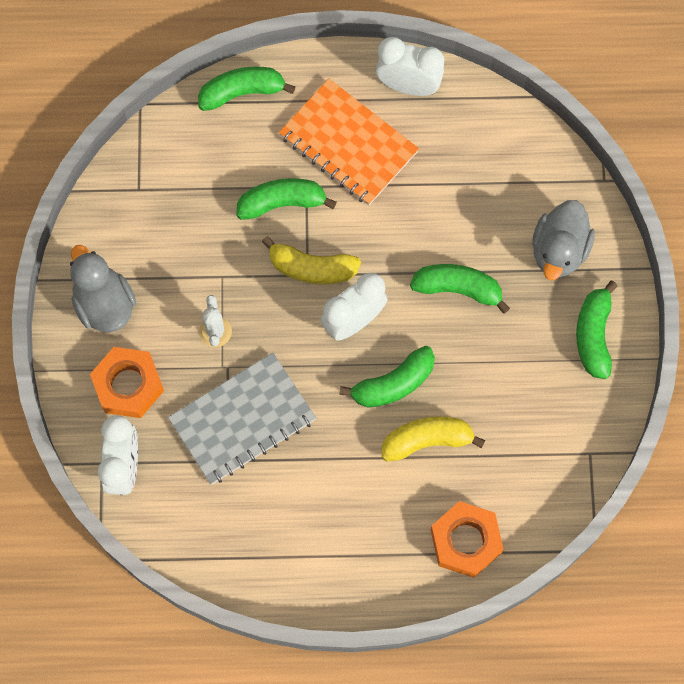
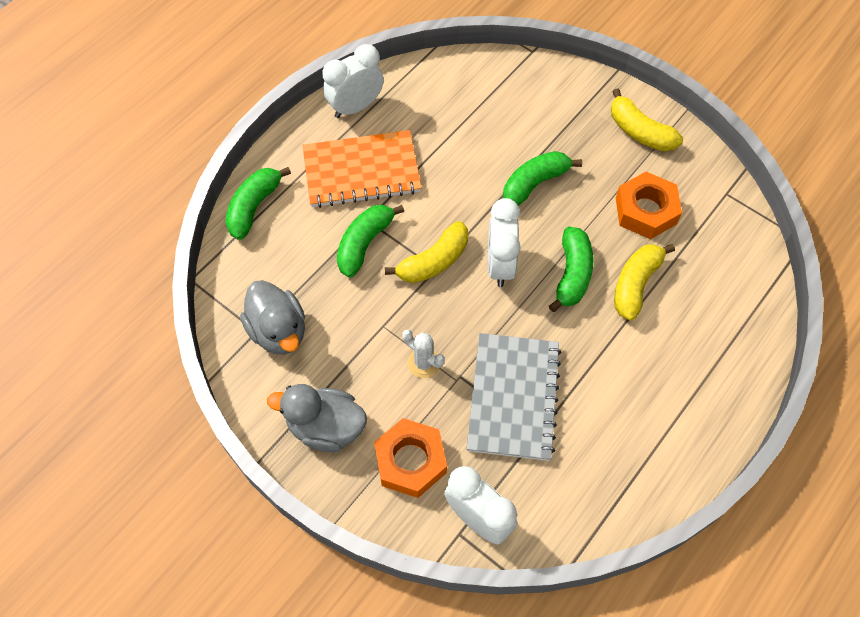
camera: 50 degrees left, 10 degrees down
orange nut [431,501,503,578] -> orange nut moved to [616,172,682,239]
grey duck [532,200,595,280] -> grey duck moved to [240,280,305,355]
green banana [576,281,617,379] -> yellow banana [611,88,683,151]

